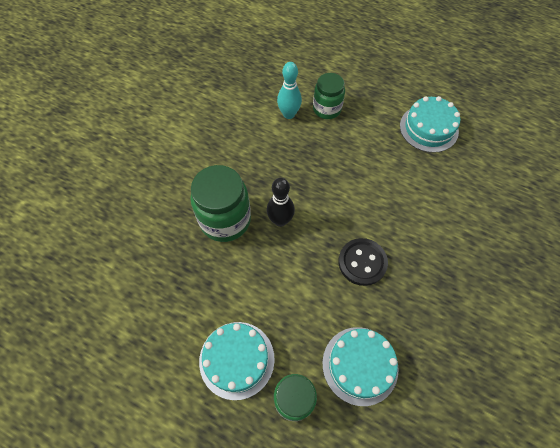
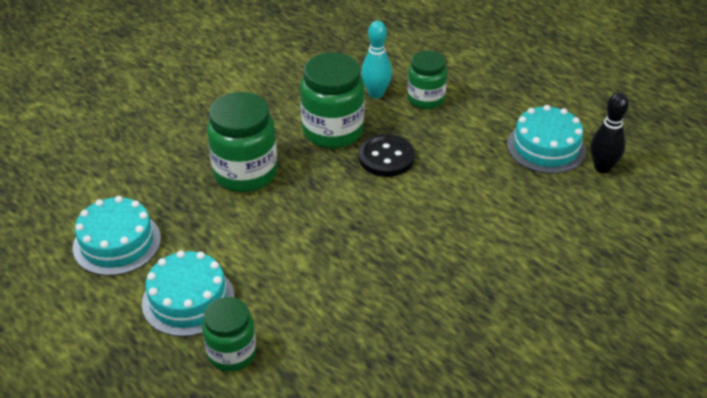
camera: 20 degrees right, 20 degrees down
black bowling pin [267,178,295,227] -> black bowling pin moved to [591,93,629,173]
turquoise cake [322,327,399,406] -> turquoise cake moved to [73,196,161,276]
black button [338,238,388,286] -> black button moved to [359,134,415,177]
none -> green jar [300,53,365,148]

